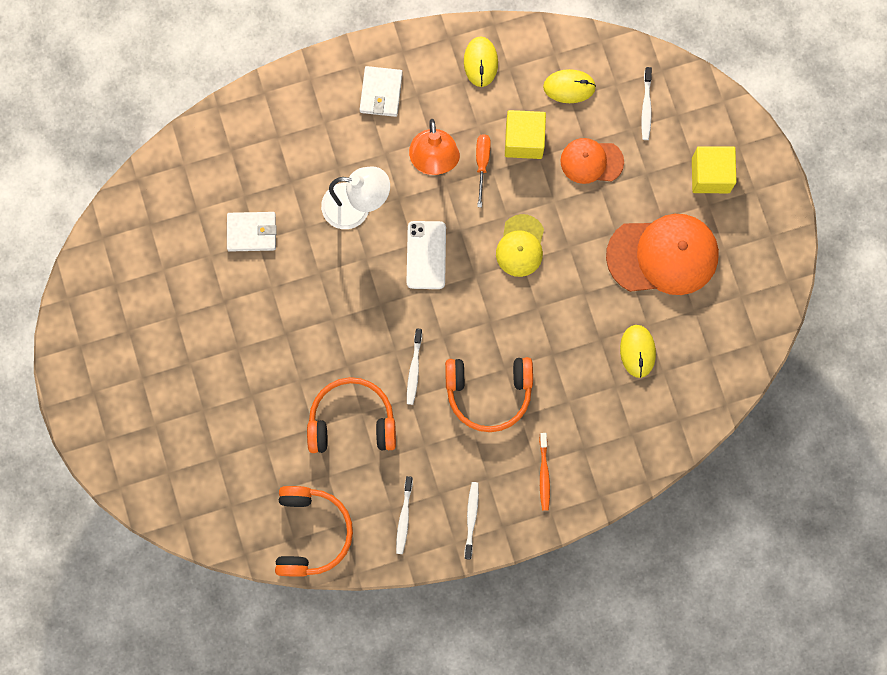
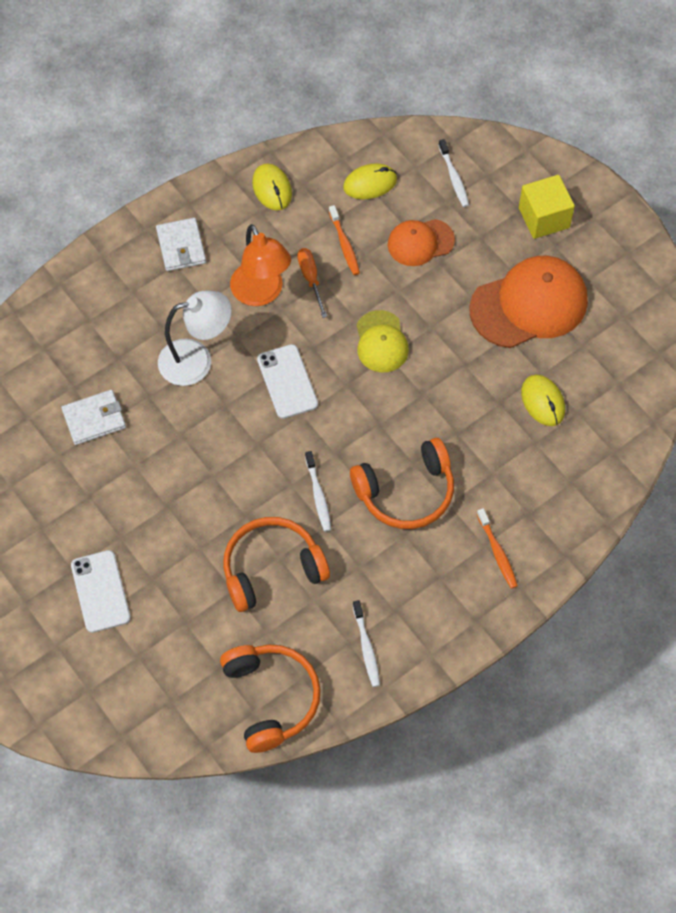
camera: 20 degrees left, 15 degrees down
white toothbrush [464,482,479,560] -> none
yellow cube [505,110,546,159] -> orange toothbrush [329,205,360,275]
none -> white phone [71,550,131,633]

